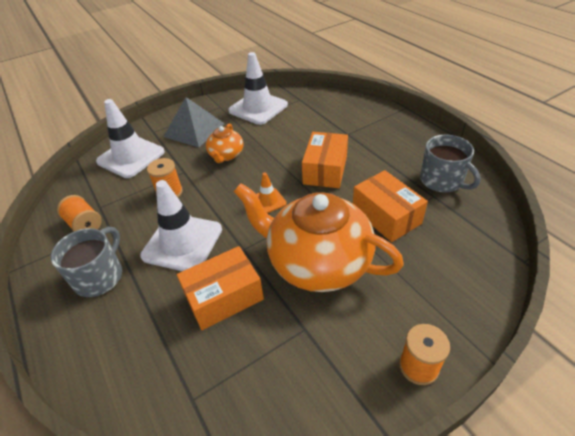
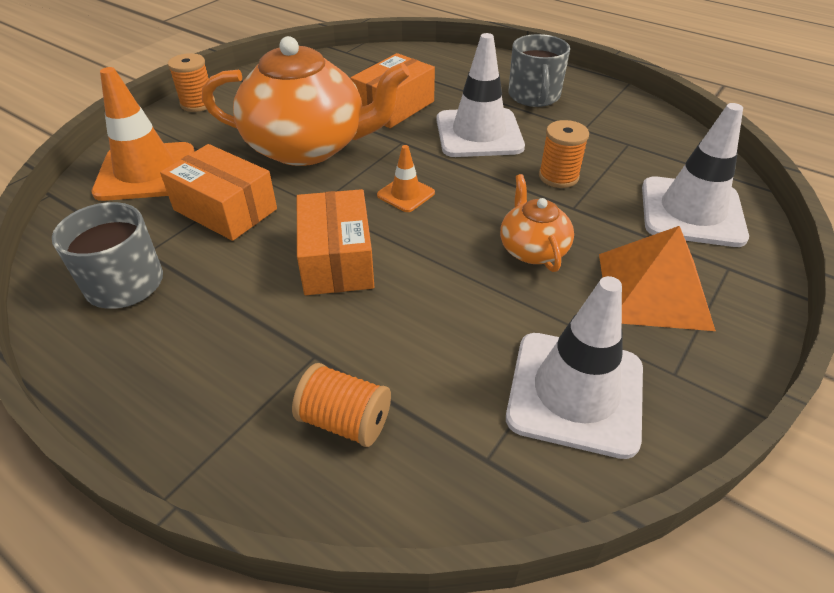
camera: 155 degrees right, 0 degrees up
orange spool [57,195,102,232] -> orange spool moved to [292,363,391,447]
grey pyramid [163,97,225,147] -> orange pyramid [599,226,716,331]
none -> orange traffic cone [91,67,195,201]

